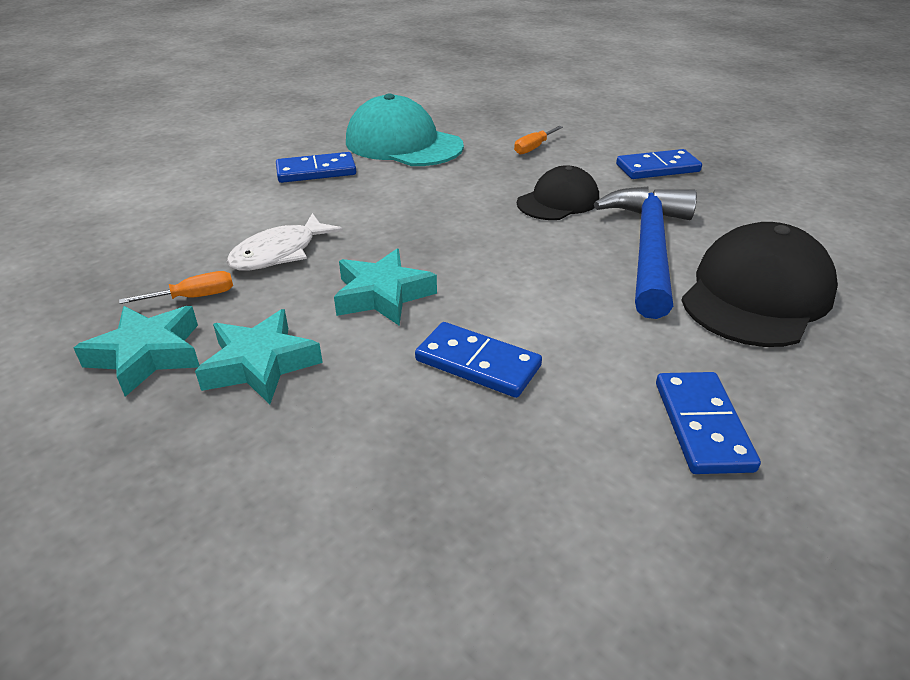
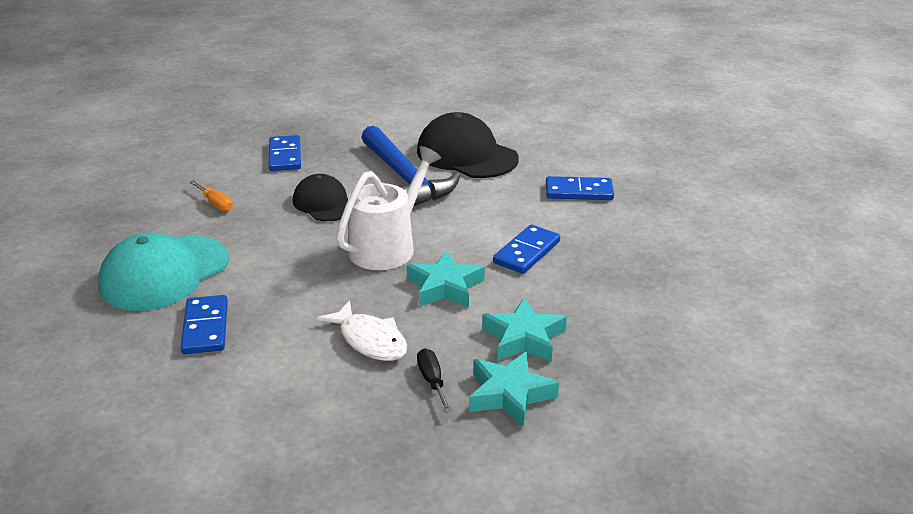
camera: 85 degrees left, 5 degrees down
orange screwdriver [119,271,233,304] -> black screwdriver [417,348,452,413]
blue hammer [594,187,697,319] -> blue hammer turned 135 degrees counterclockwise [361,125,460,206]
none -> white watering can [336,146,441,270]

